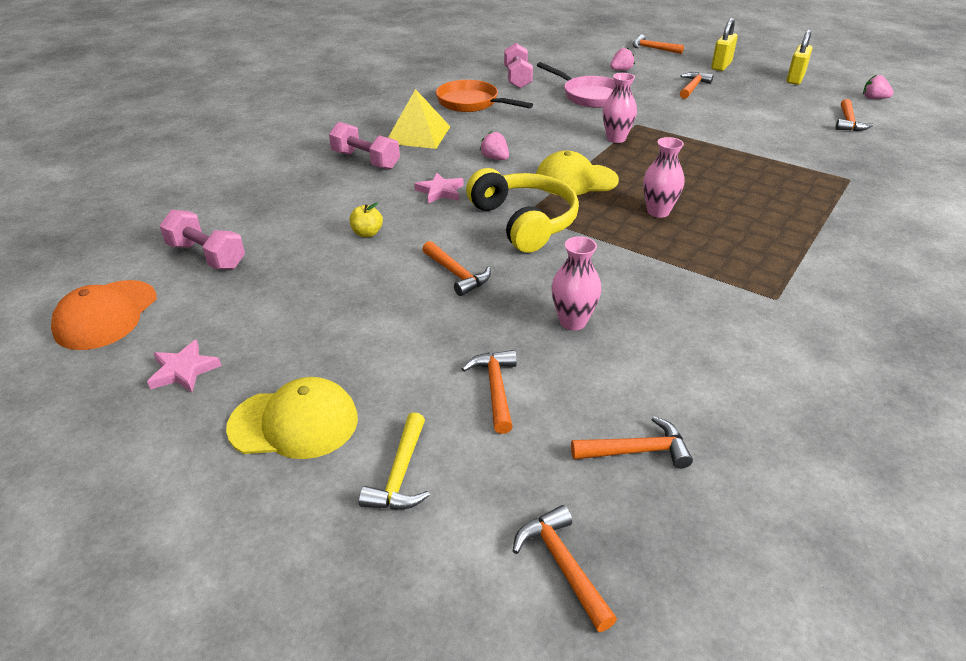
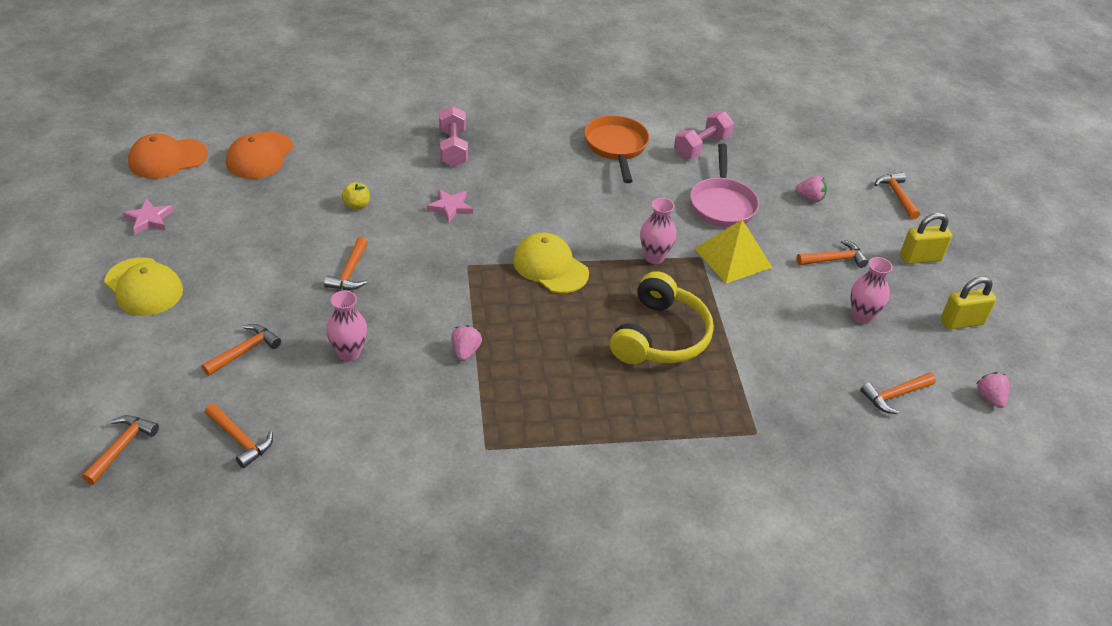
camera: 45 degrees right, 5 degrees up
pink dumbbell [160,210,245,269] -> orange cap [226,132,293,179]
yellow hammer [359,412,430,510] -> none
yellow pyramid [388,89,450,149] -> yellow pyramid moved to [694,220,773,283]
yellow headphones [466,168,579,253] -> yellow headphones moved to [610,271,714,364]
pink strawberry [480,131,509,160] -> pink strawberry moved to [451,325,482,361]
pink vase [643,137,684,218] -> pink vase moved to [851,257,893,324]

